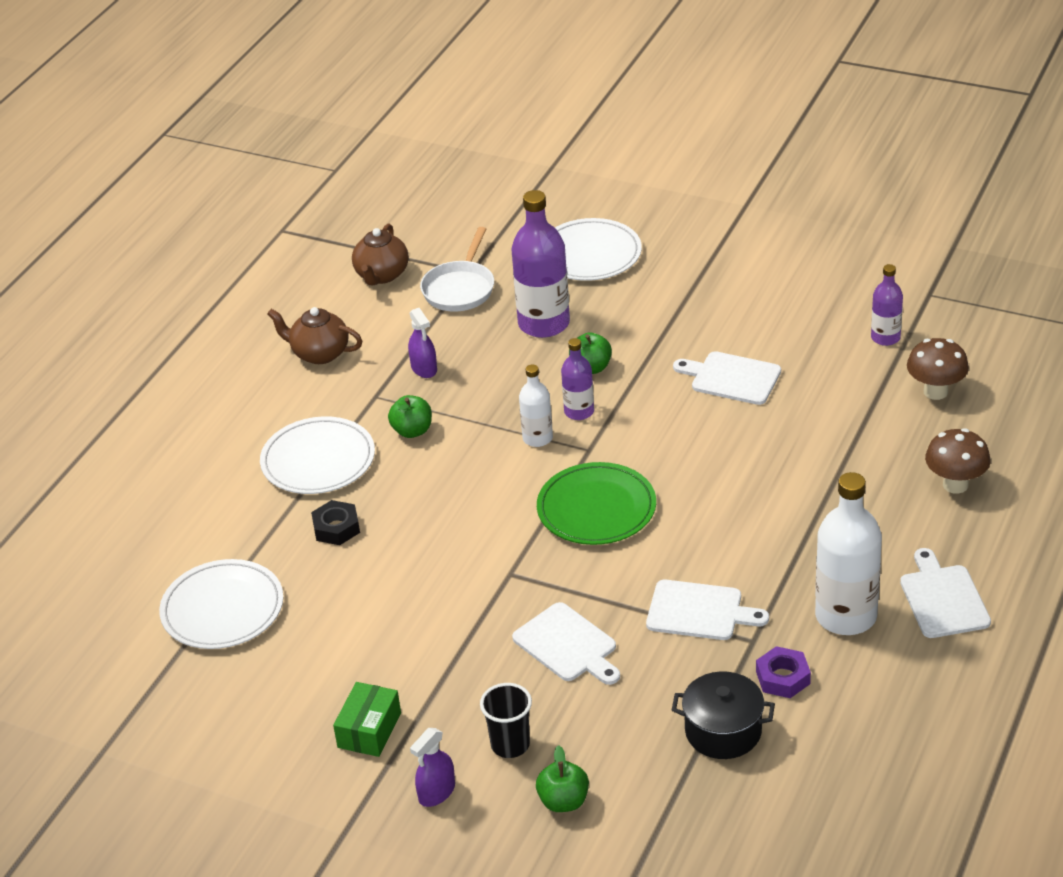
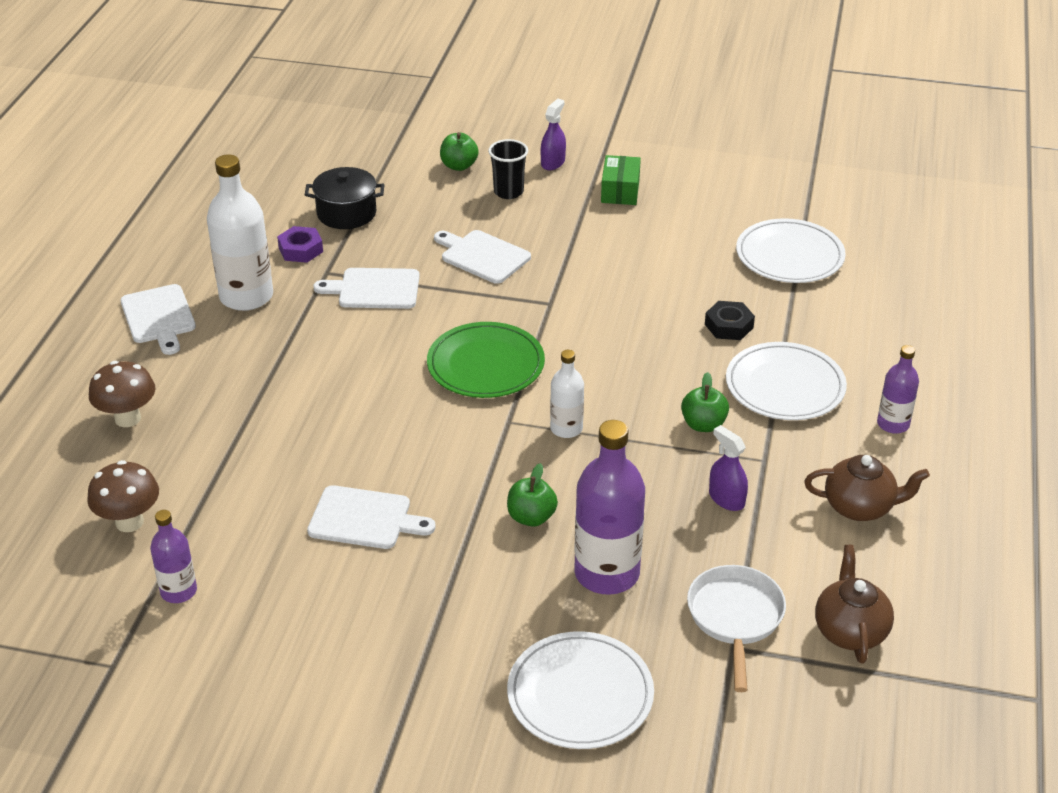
camera: 165 degrees right, 0 degrees up
purple bottle [561,338,594,420] -> purple bottle moved to [877,345,919,434]

